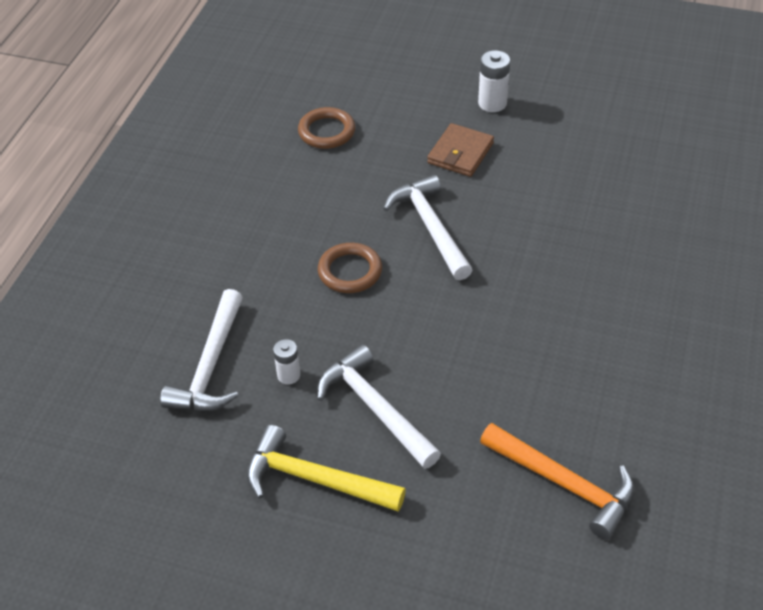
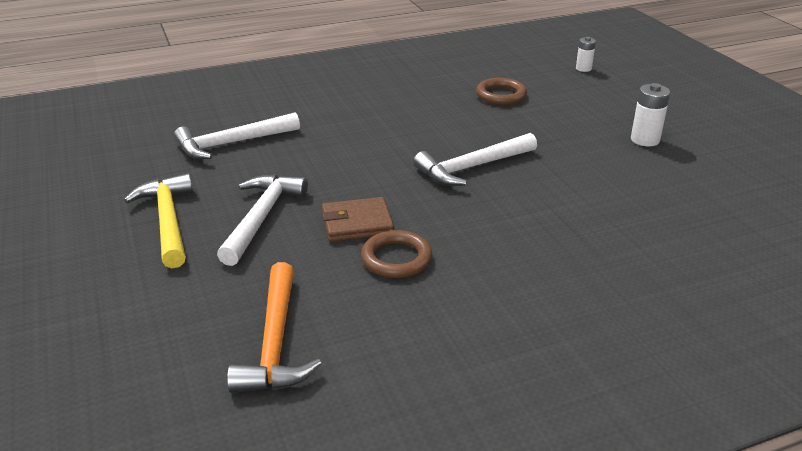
camera: 50 degrees right, 15 degrees down
white battery [273,339,300,385] -> white battery moved to [576,37,596,72]
brown ring [318,243,382,293] -> brown ring moved to [361,230,433,278]
white hammer [383,175,472,280] -> white hammer turned 150 degrees counterclockwise [413,133,537,186]
brown wallet [427,123,494,177] -> brown wallet moved to [322,197,394,242]

